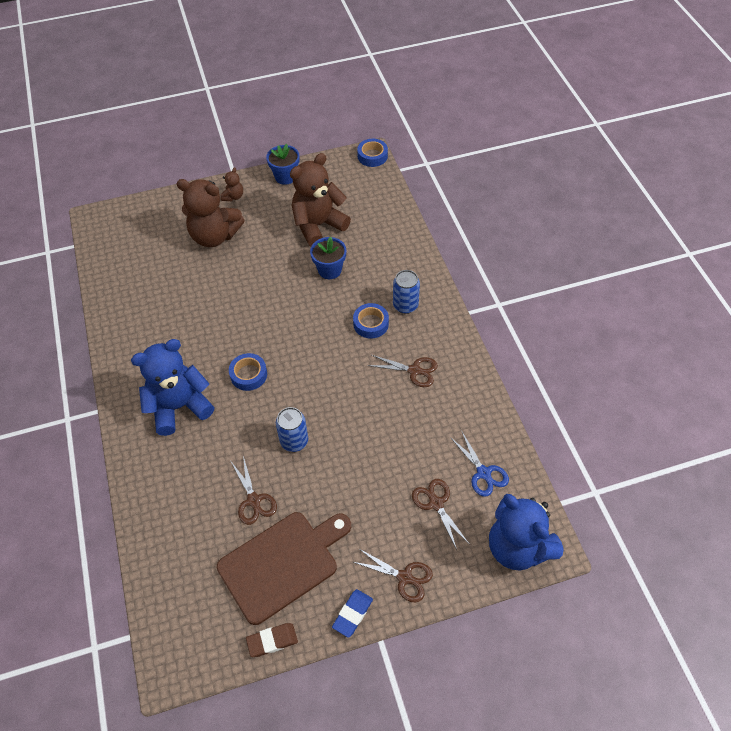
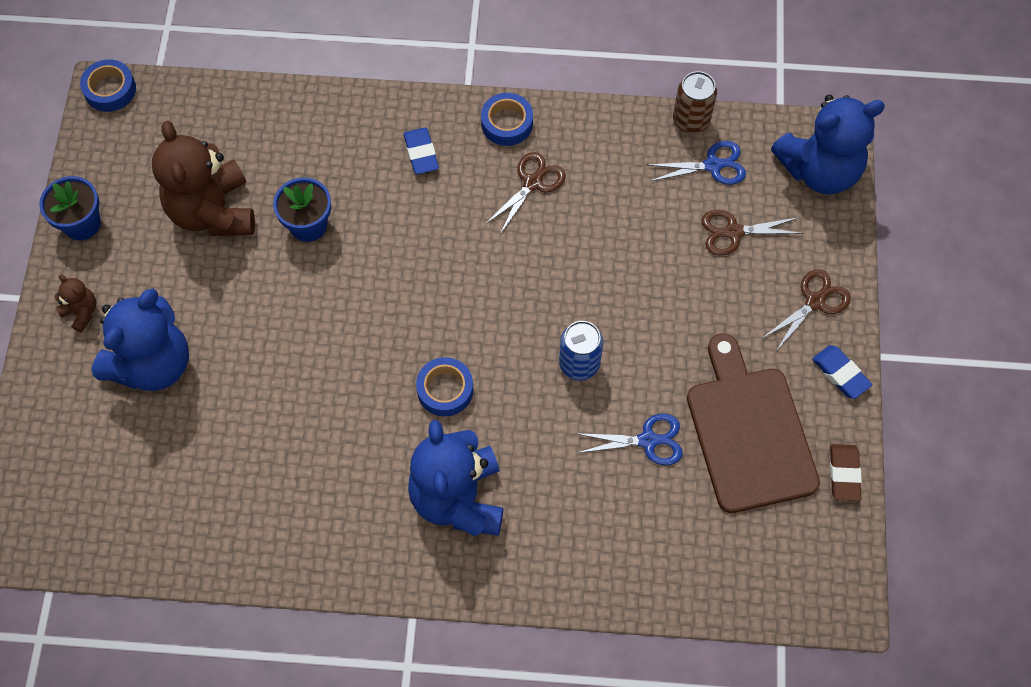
camera: 70 degrees left, 10 degrees up
brown teddy bear [176,179,245,247] -> blue teddy bear [91,288,189,391]
brown scissors [231,456,277,525] -> blue scissors [575,414,683,465]
blue tape [353,303,389,339] -> blue tape moved to [481,93,533,146]
blue can [393,270,420,314] -> blue eraser [403,128,439,174]
none -> brown can [673,71,717,134]

